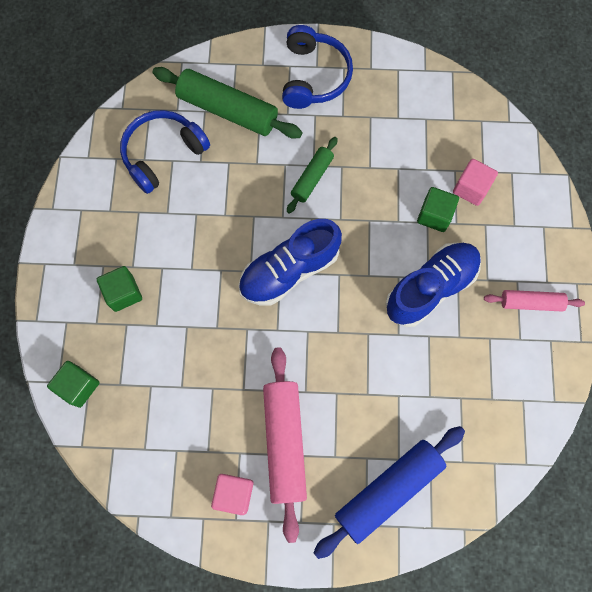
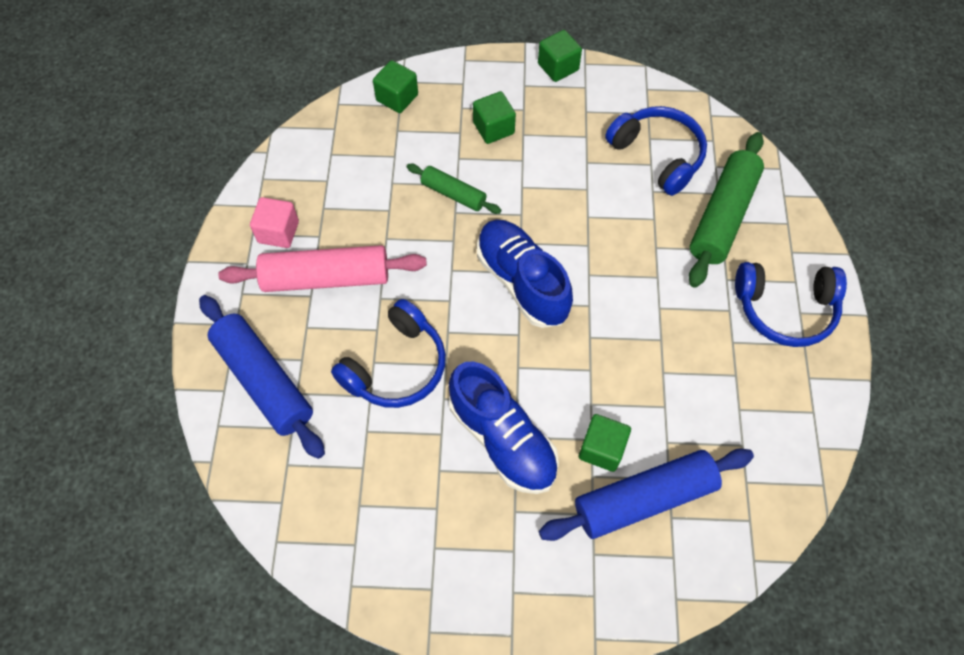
camera: 90 degrees right, 10 degrees down
green rolling pin [287,137,338,214] -> green rolling pin moved to [407,164,502,214]
pink cube [453,159,498,206] -> blue rolling pin [539,448,754,541]
pink rolling pin [484,290,585,312] -> none
none -> blue headphones [331,299,446,408]
none -> green cube [538,30,582,82]

